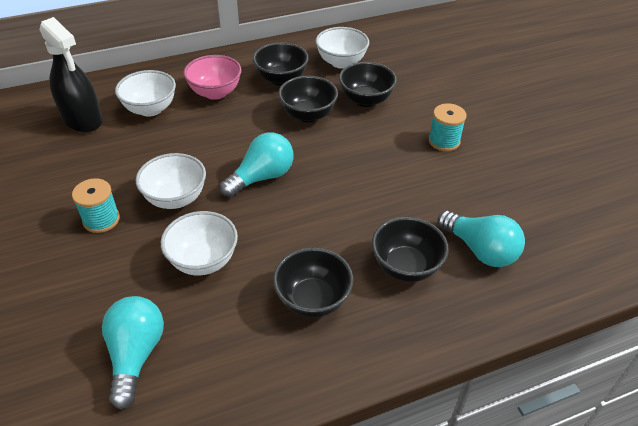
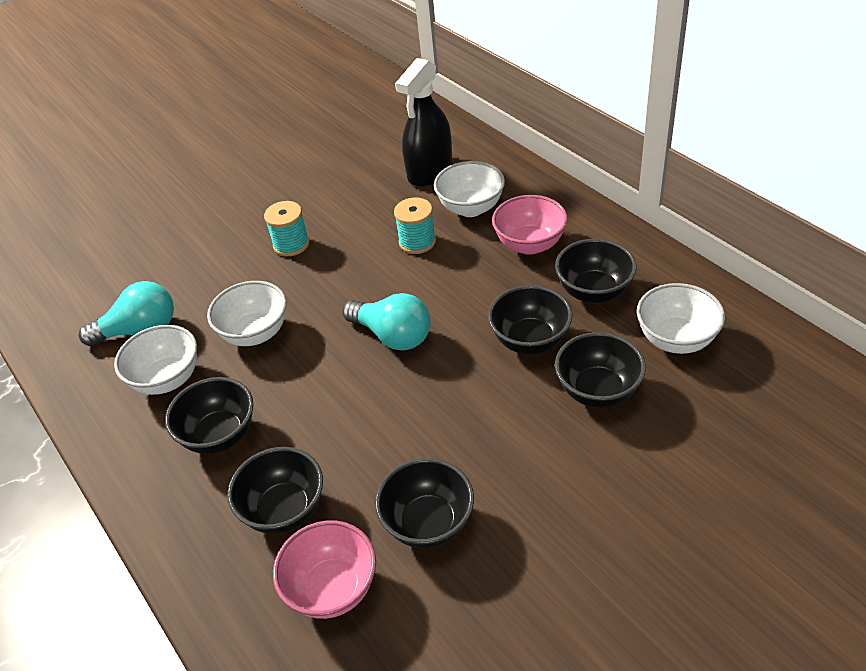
camera: 80 degrees right, 0 degrees up
white bowl [136,153,206,209] -> white bowl moved to [114,325,197,395]
turquoise spool [429,103,467,151] -> turquoise spool moved to [394,198,436,254]
turquoise light bulb [437,211,525,267] -> pink bowl [273,520,376,619]
none -> black bowl [375,458,474,548]

